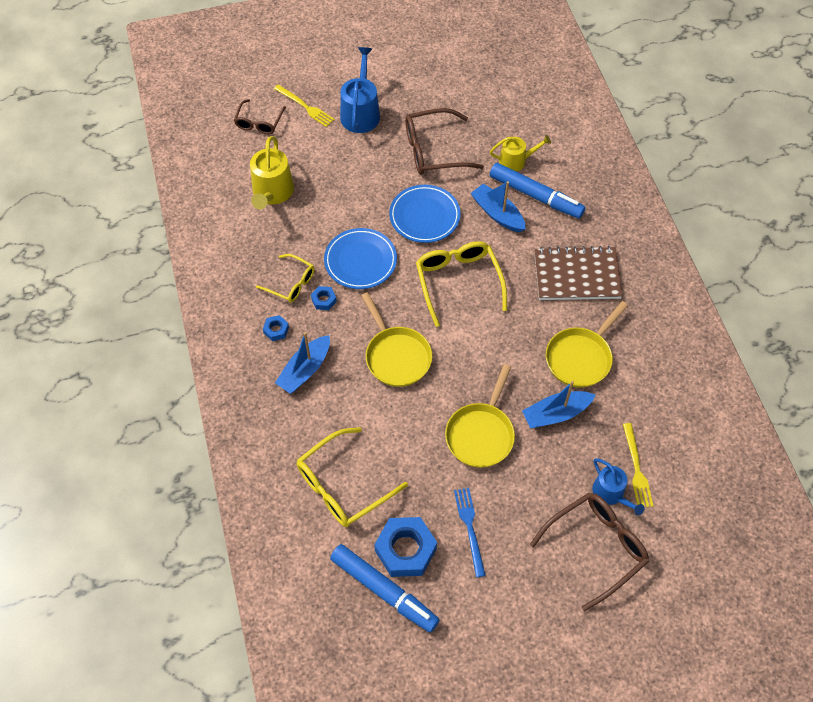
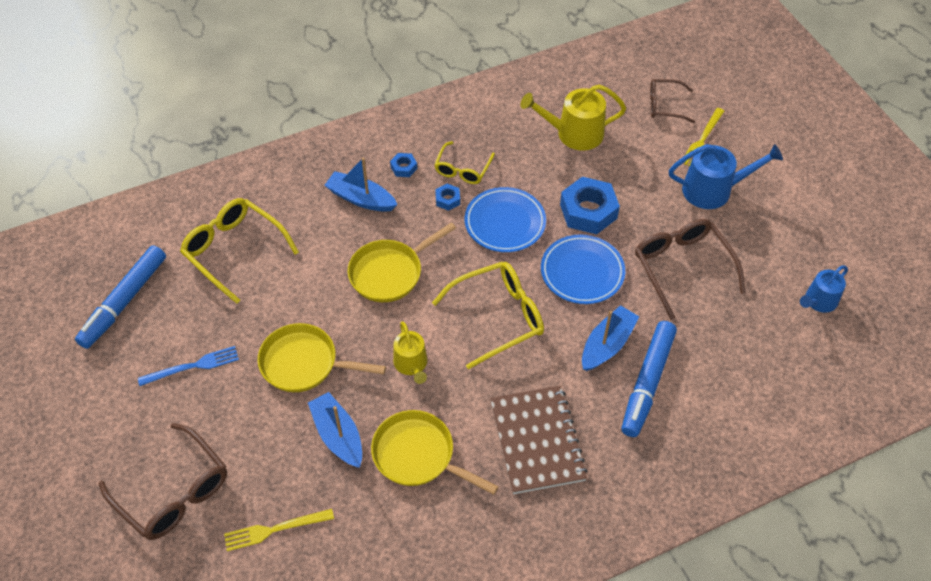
camera: 80 degrees right, 5 degrees down
blue nut [374,517,437,577] -> blue nut moved to [560,177,620,234]
yellow watering can [490,135,551,172] -> yellow watering can moved to [393,321,427,384]
blue watering can [592,458,644,515] -> blue watering can moved to [800,265,848,313]

